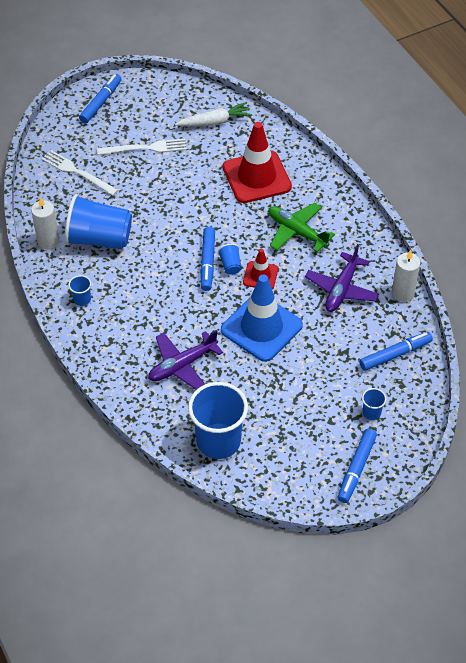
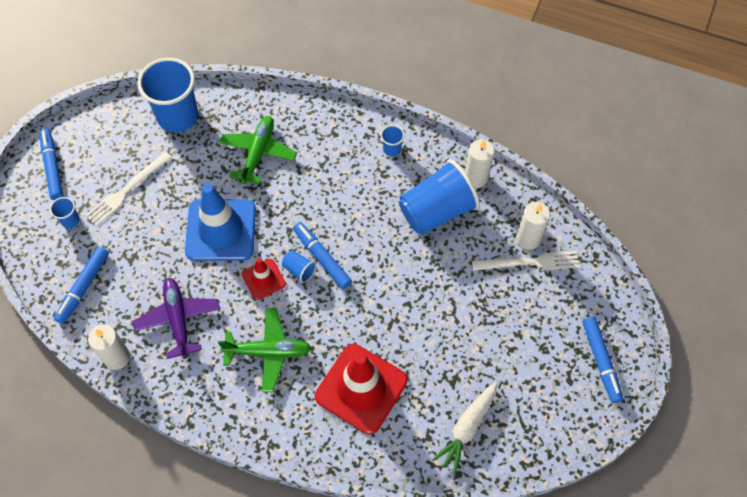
camera: 140 degrees right, 10 degrees up
white fork [97,139,187,155] -> white fork moved to [85,152,172,226]
purple plane [148,330,223,390] -> green plane [219,116,297,184]
none -> white candle [516,202,550,250]

